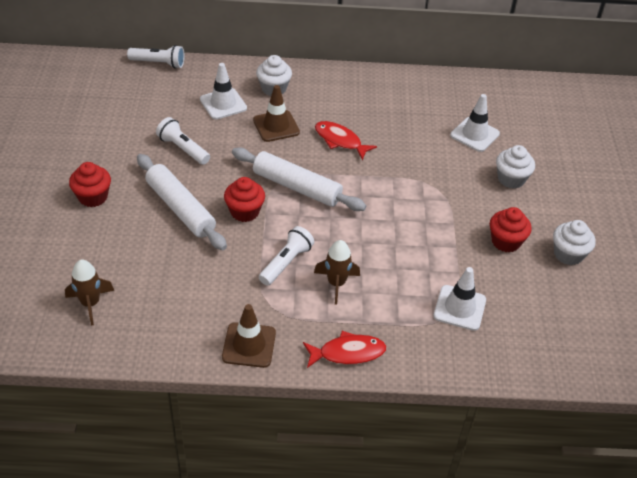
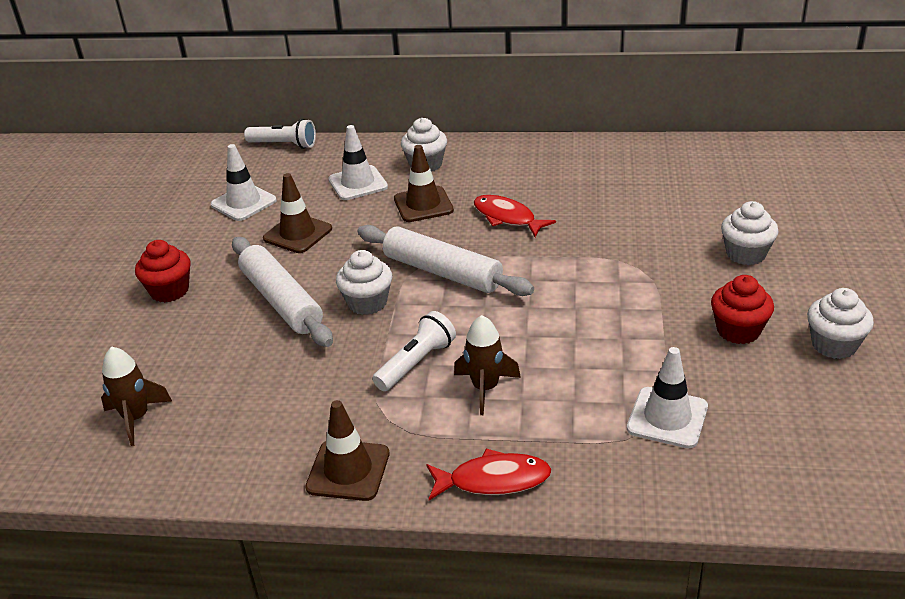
camera: 10 degrees right, 10 degrees down
white flashlight [156,117,210,165] -> brown traffic cone [263,173,332,253]
red cupcake [224,177,265,222] -> white cupcake [336,250,392,315]
white traffic cone [450,94,500,152] -> white traffic cone moved to [211,144,277,221]

